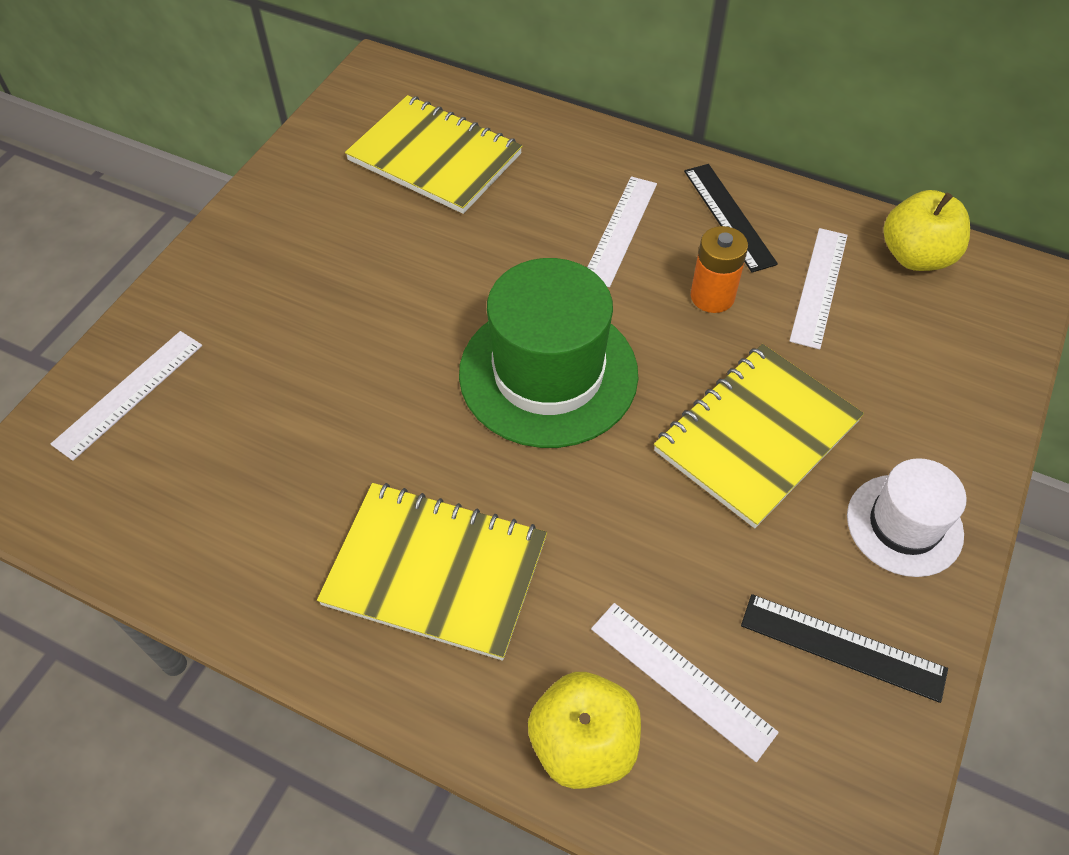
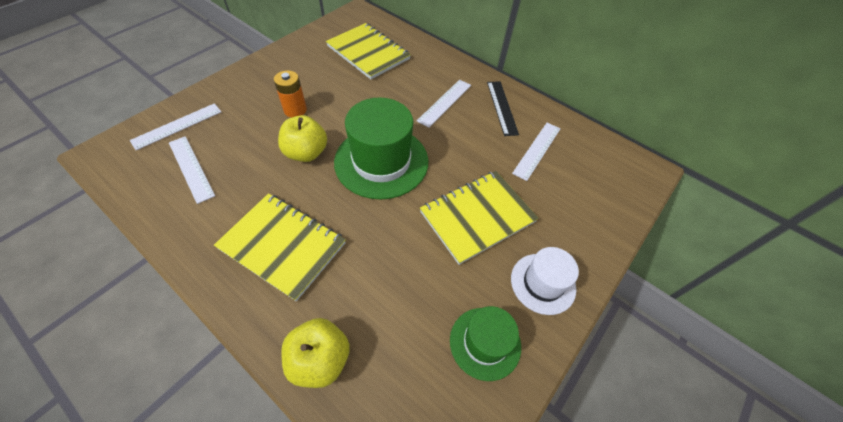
camera: 10 degrees right, 0 degrees up
white ruler [591,603,779,762] -> white ruler moved to [169,136,215,204]
orange battery [691,226,748,313] -> orange battery moved to [274,70,307,118]
black ruler [741,594,948,703] -> green hat [450,306,521,381]
yellow apple [883,190,970,271] -> yellow apple moved to [278,115,327,162]

